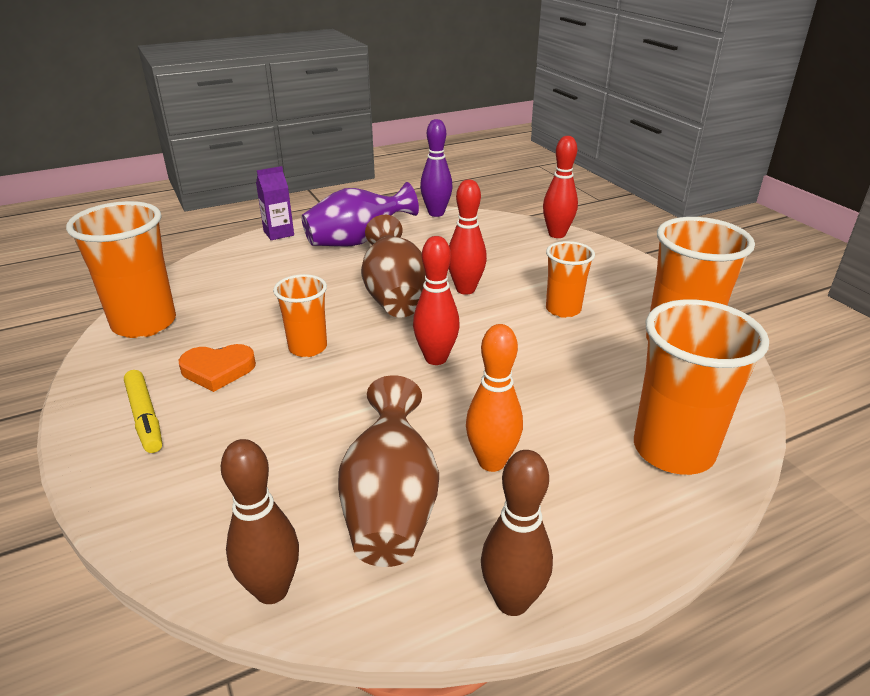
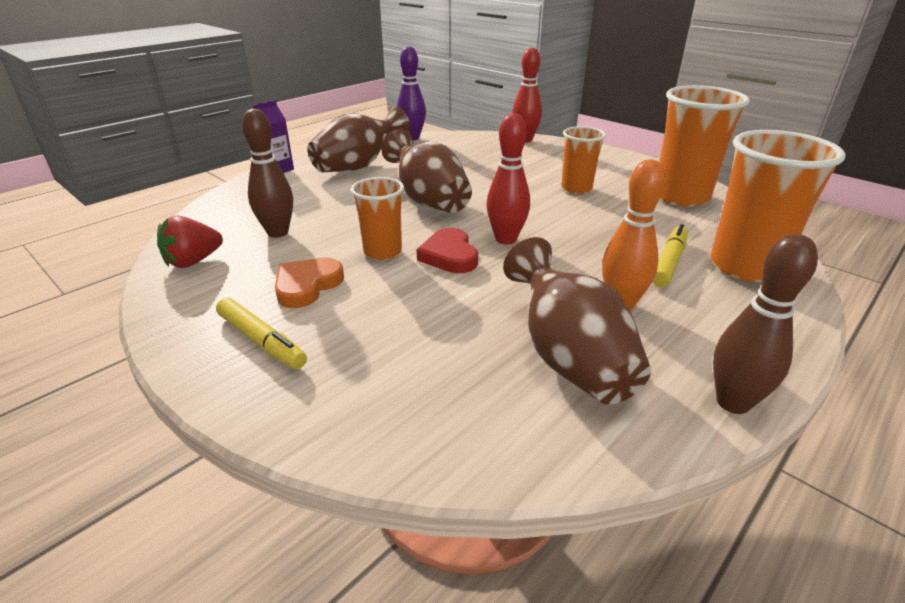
camera: 20 degrees left, 0 degrees up
orange cup [66,201,176,338] -> red strawberry [157,216,223,268]
orange heart [179,344,256,392] -> orange heart turned 150 degrees clockwise [275,257,344,308]
brown bowling pin [221,439,299,604] -> brown bowling pin moved to [242,109,293,238]
purple vase [301,182,419,247] -> brown vase [307,106,410,172]
red bowling pin [449,179,487,295] -> none
none -> red heart [417,228,478,273]
none -> yellow marker [653,224,688,287]

